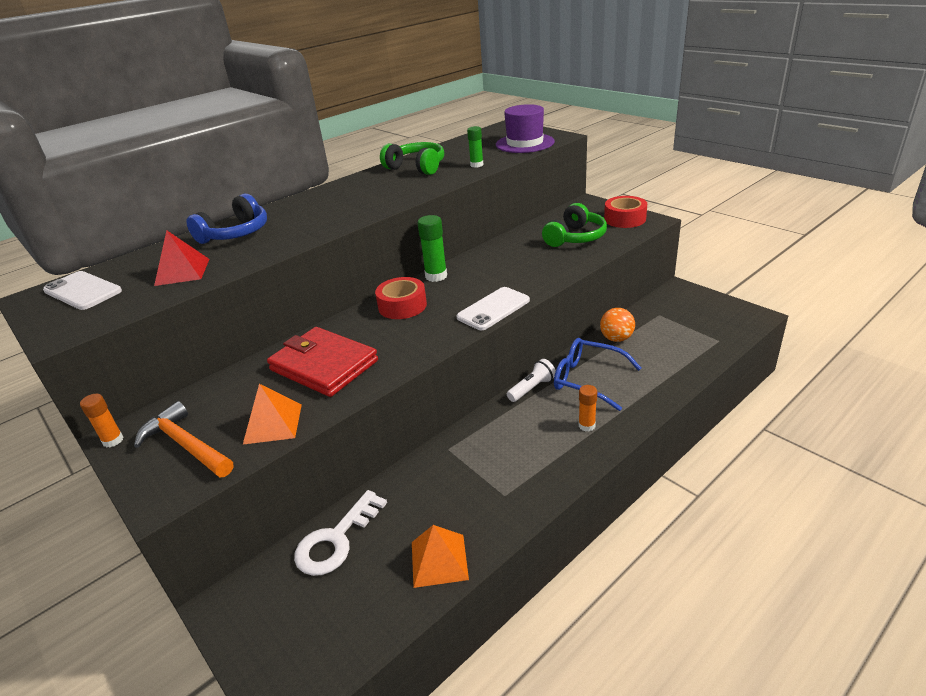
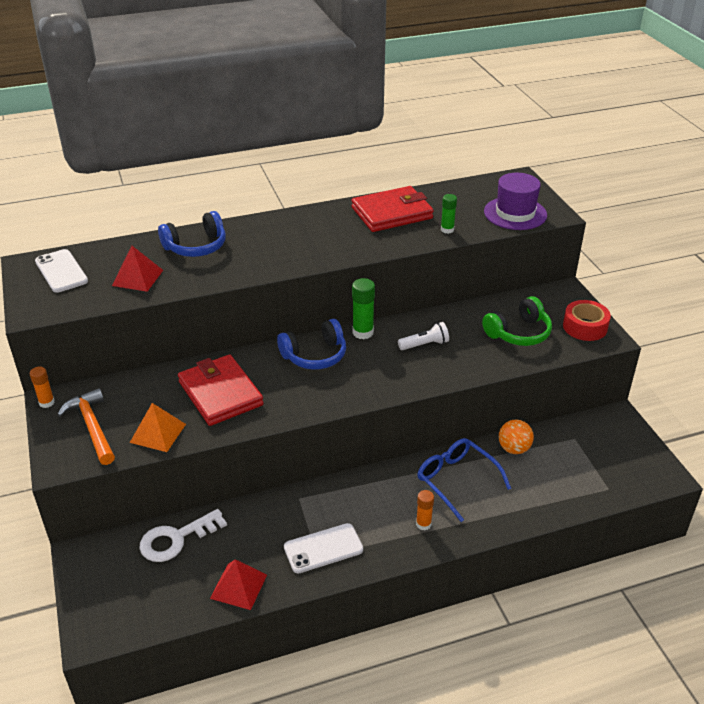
camera: 20 degrees right, 5 degrees up
red tape [375,277,427,319] -> blue headphones [277,319,346,370]
green headphones [380,142,444,175] -> red wallet [352,186,434,232]
orange pyramid [412,525,469,588] -> red pyramid [210,559,267,610]
white phone [456,287,530,330] -> white phone moved to [284,523,363,573]
white flashlight [507,359,556,402] -> white flashlight moved to [398,322,449,350]

